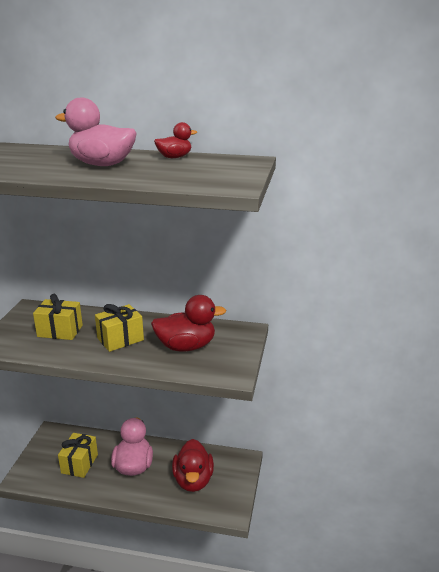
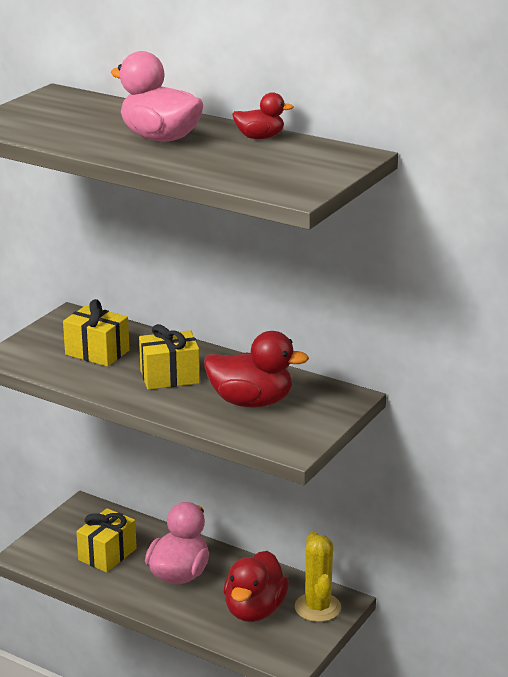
camera: 20 degrees right, 0 degrees up
none -> yellow cactus [295,531,341,622]

